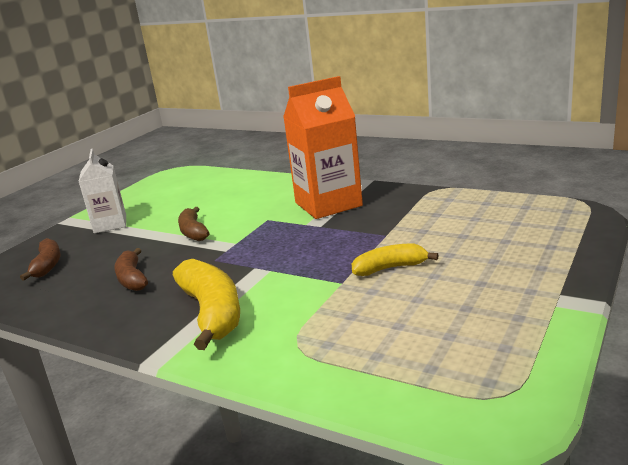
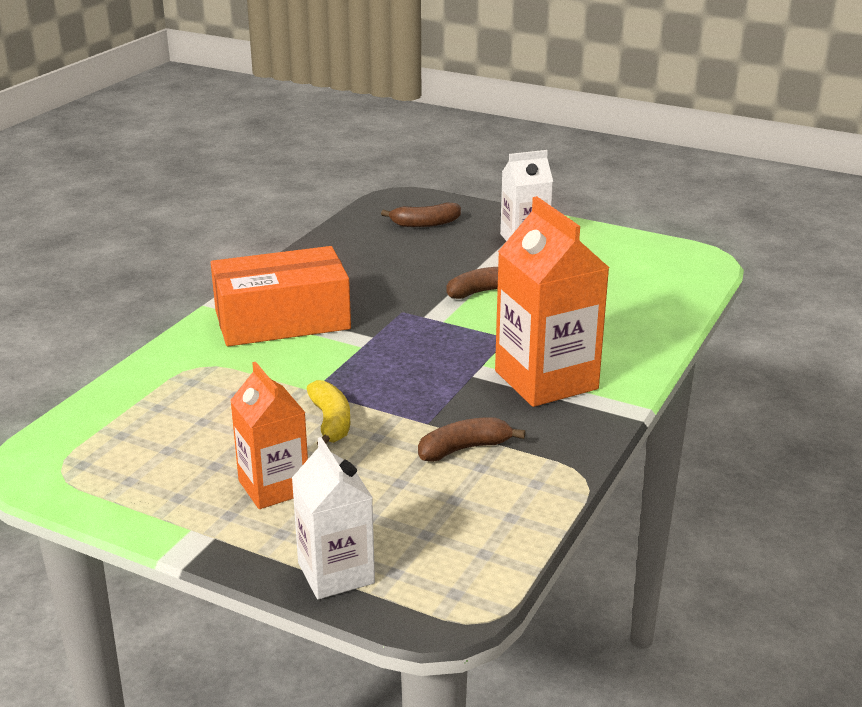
camera: 85 degrees right, 5 degrees up
brown banana [114,248,148,291] -> brown banana moved to [418,417,525,462]
yellow banana [173,259,240,350] -> orange box [211,246,351,346]
none -> orange carton [230,362,308,509]
none -> white carton [292,437,375,599]

